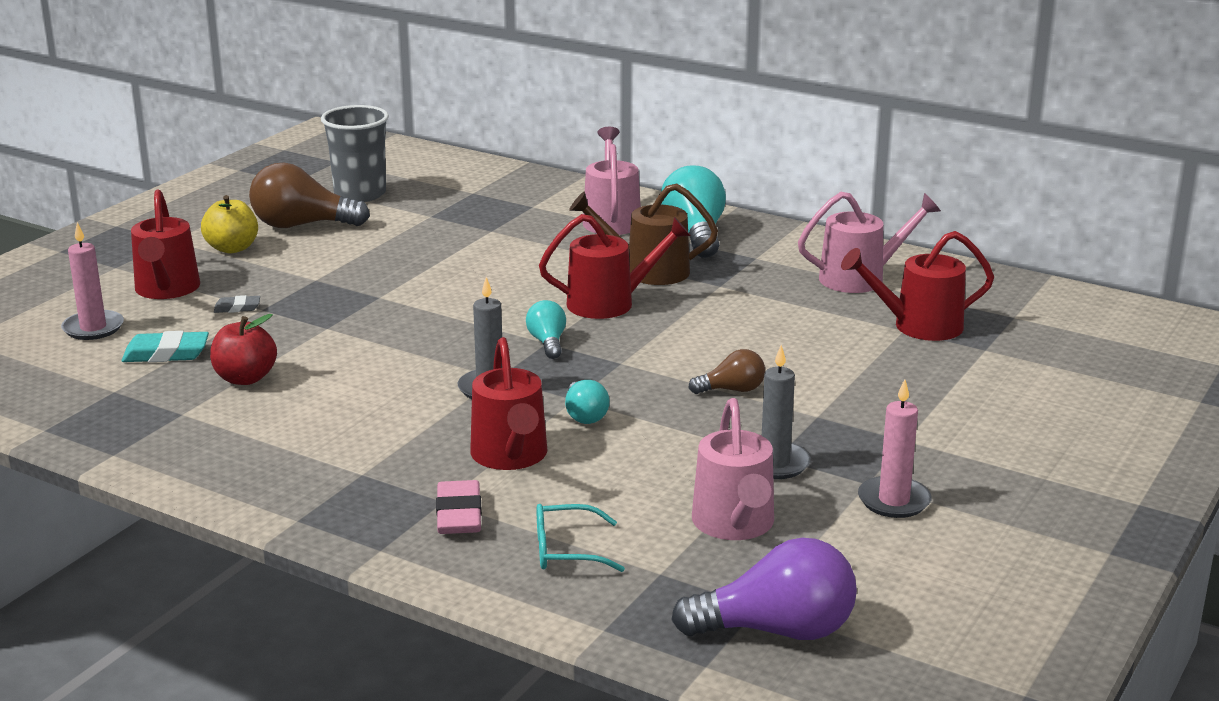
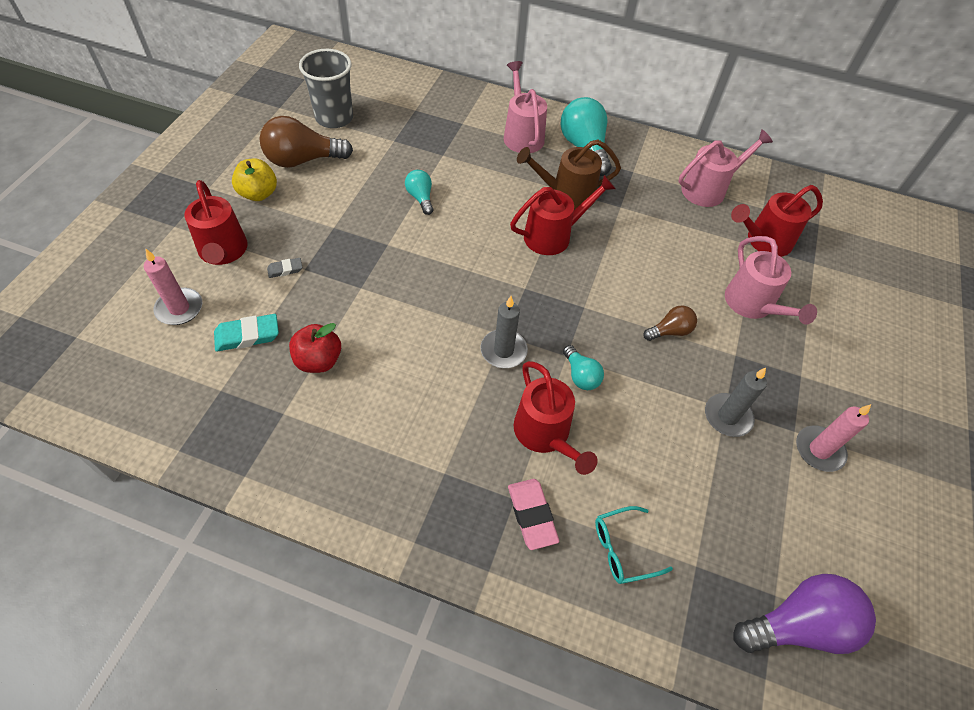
camera: 15 degrees left, 30 degrees up
turquoise light bulb [526,300,566,359] -> turquoise light bulb moved to [405,170,433,215]
pink watering can [692,398,774,540] -> pink watering can moved to [725,236,817,325]

